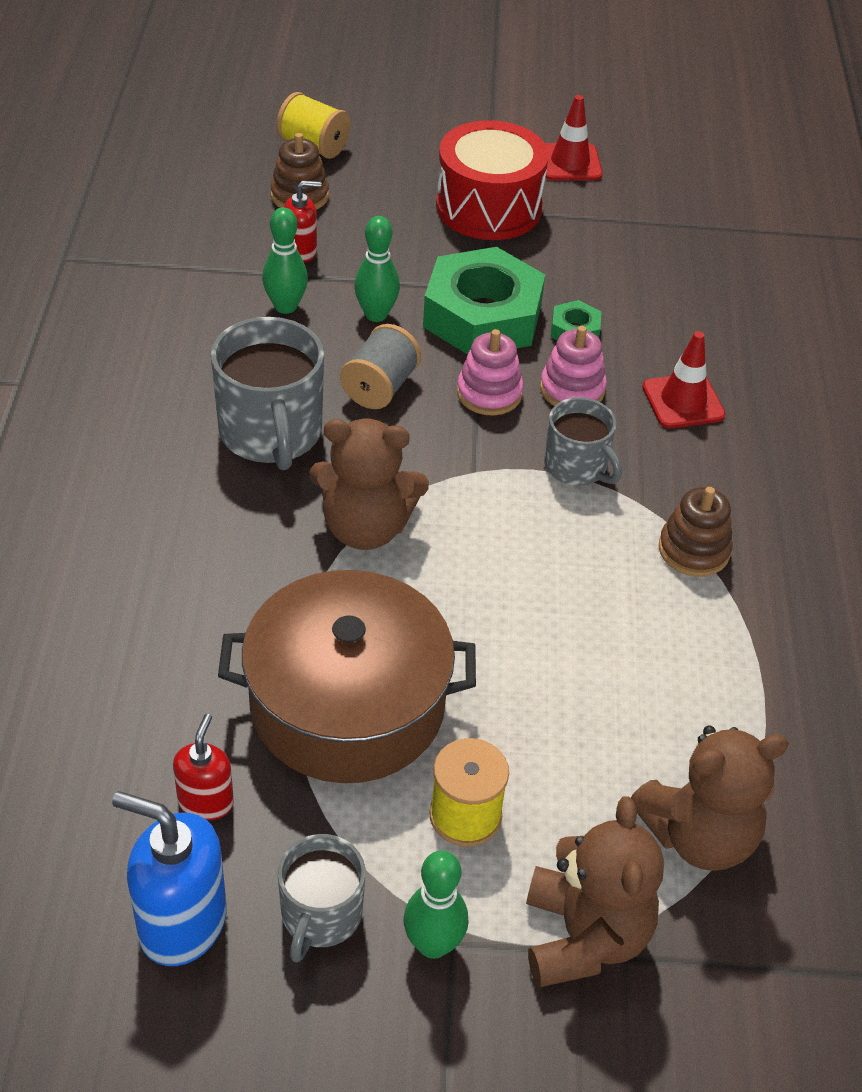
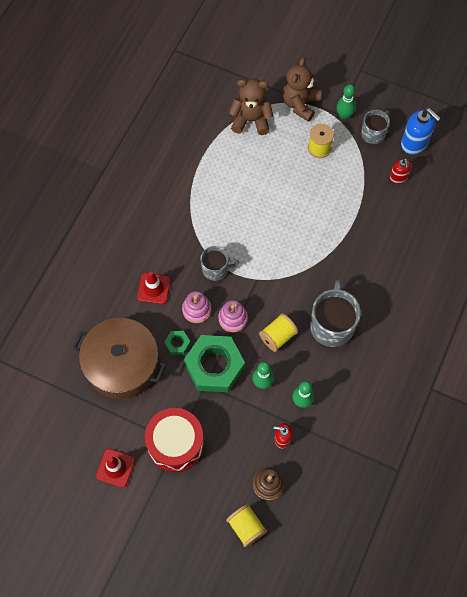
camera: 155 degrees left, 20 degrees up
red soap dispenser [173,714,234,821] -> red soap dispenser turned 45 degrees counterclockwise [390,158,412,184]
brown pot [218,570,476,783] -> brown pot moved to [72,318,166,399]
brown teddy bear [309,419,429,550] -> none
grey spool [340,324,421,409] -> yellow spool [259,314,298,352]
grey mug [544,397,622,486] -> grey mug turned 105 degrees clockwise [201,246,239,281]
brown stacking toy [659,487,733,577] -> none

